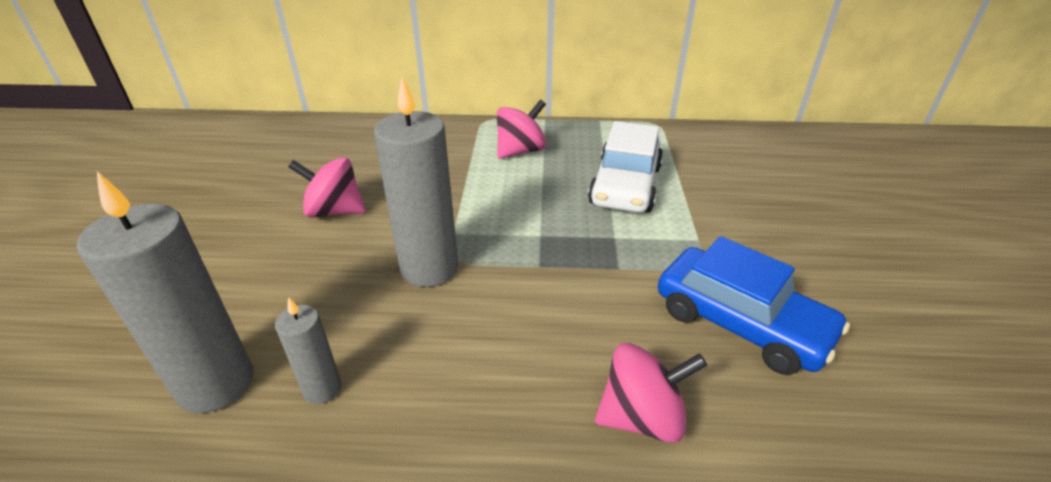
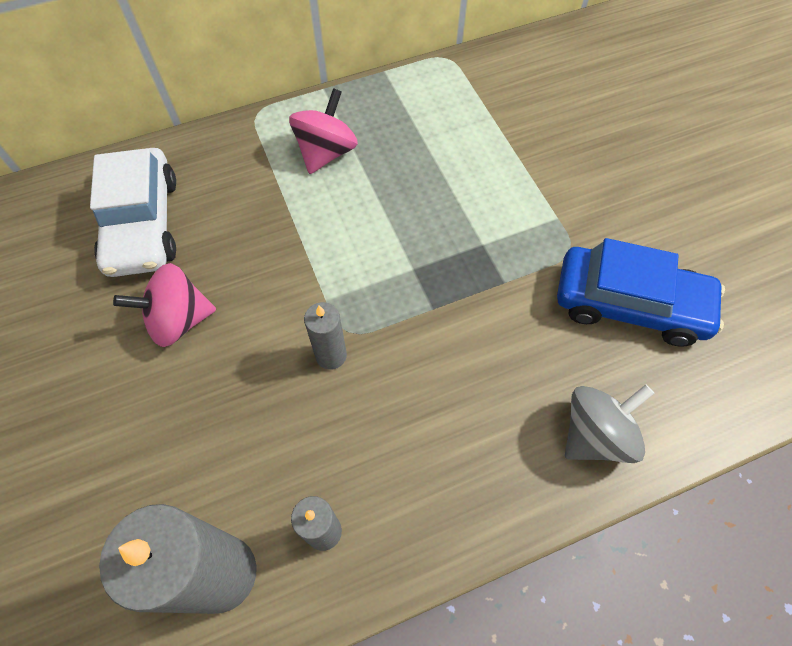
camera: 25 degrees left, 25 degrees up
grey candle [374,77,458,287] -> grey candle [304,302,347,370], size x0.51
white car [588,121,663,213] -> white car moved to [90,148,176,277]
pink spinning top [595,343,707,443] -> grey spinning top [565,384,654,463]

